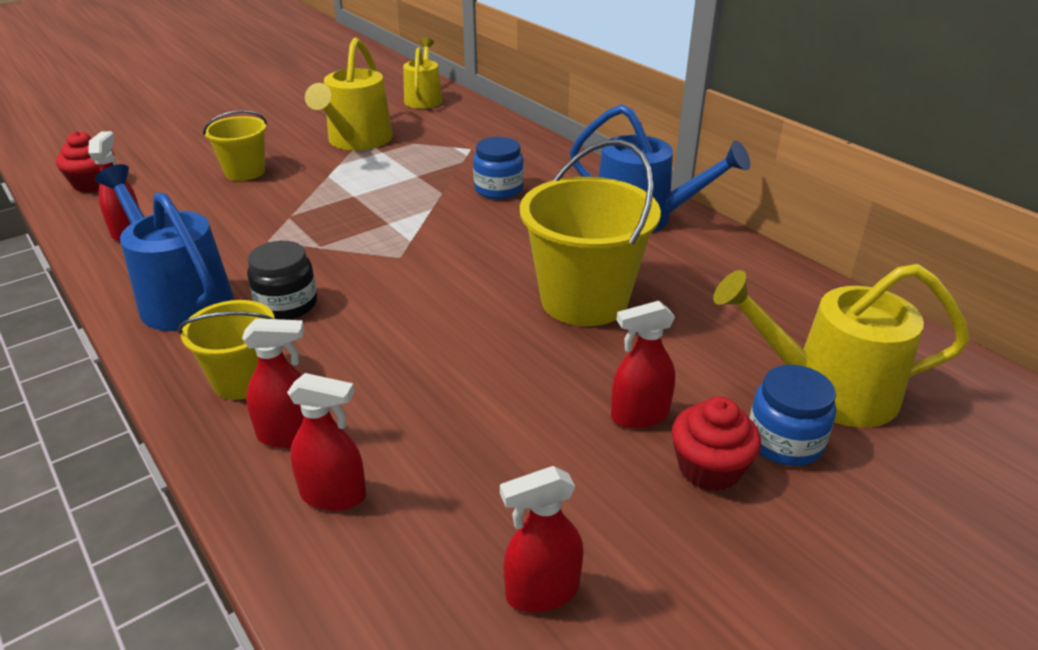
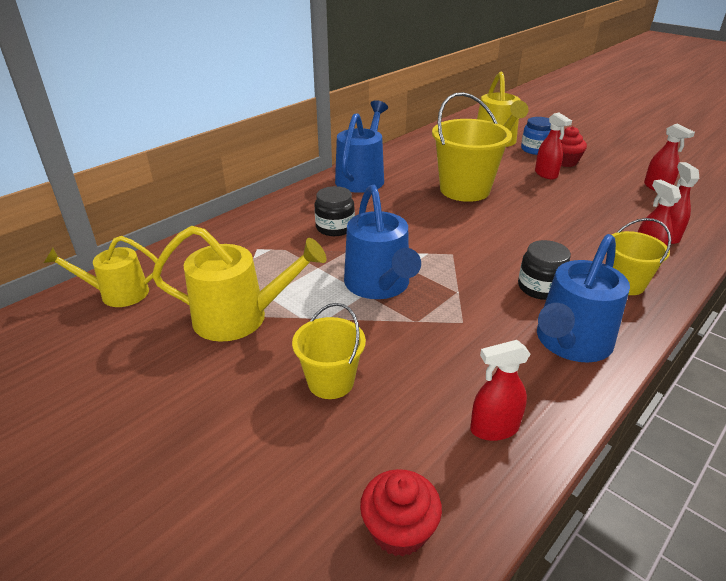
camera: 100 degrees left, 0 degrees up
blue jar [473,137,524,199] -> black jar [314,186,355,236]
none -> blue watering can [344,185,421,299]

